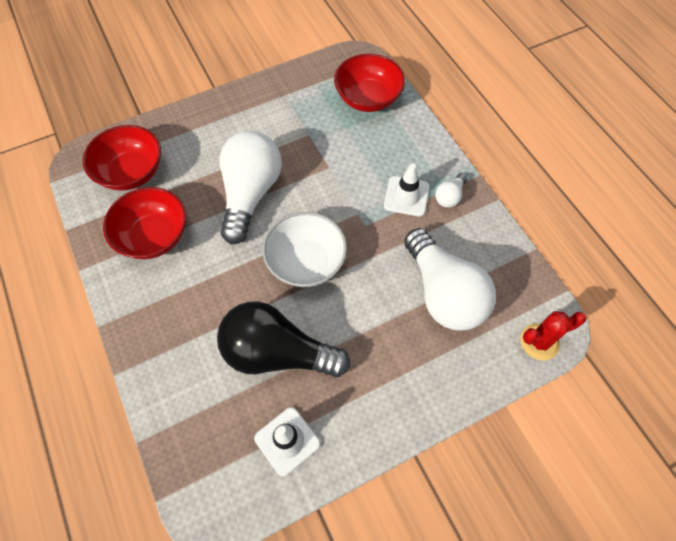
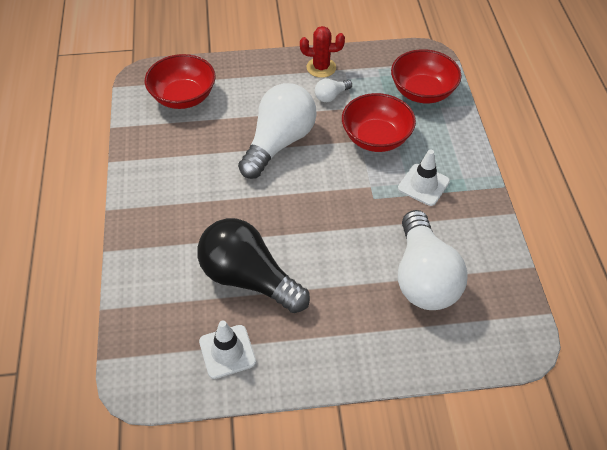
camera: 20 degrees right, 10 degrees down
red bowl [103,187,186,259] -> red bowl moved to [342,93,416,152]
white bowl [262,212,347,287] -> none
white light bulb [435,173,467,208] -> white light bulb moved to [315,79,352,102]
red cactus [520,311,586,361] -> red cactus moved to [300,26,345,78]

